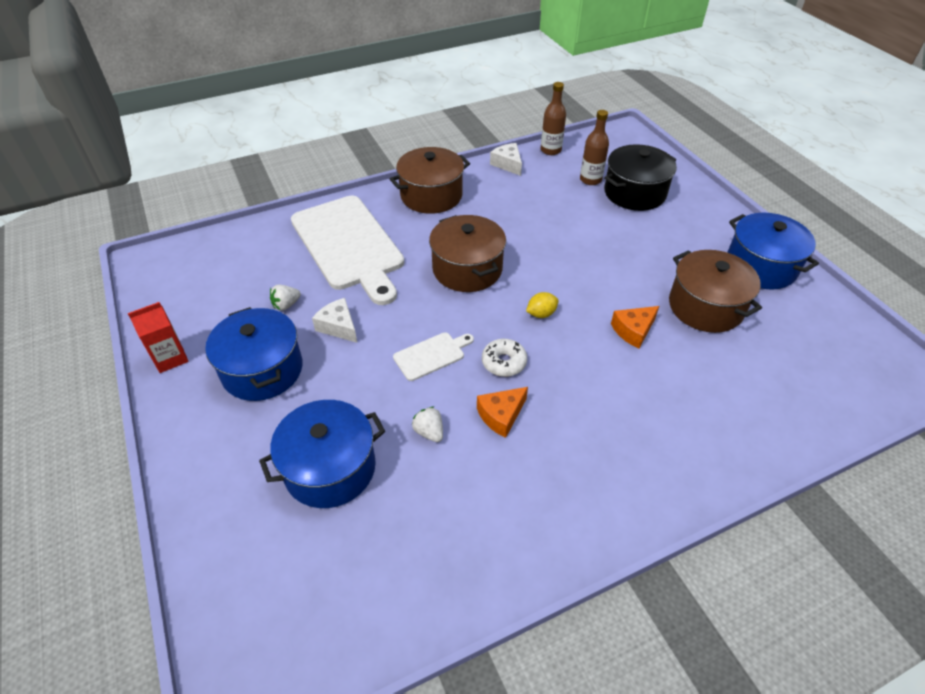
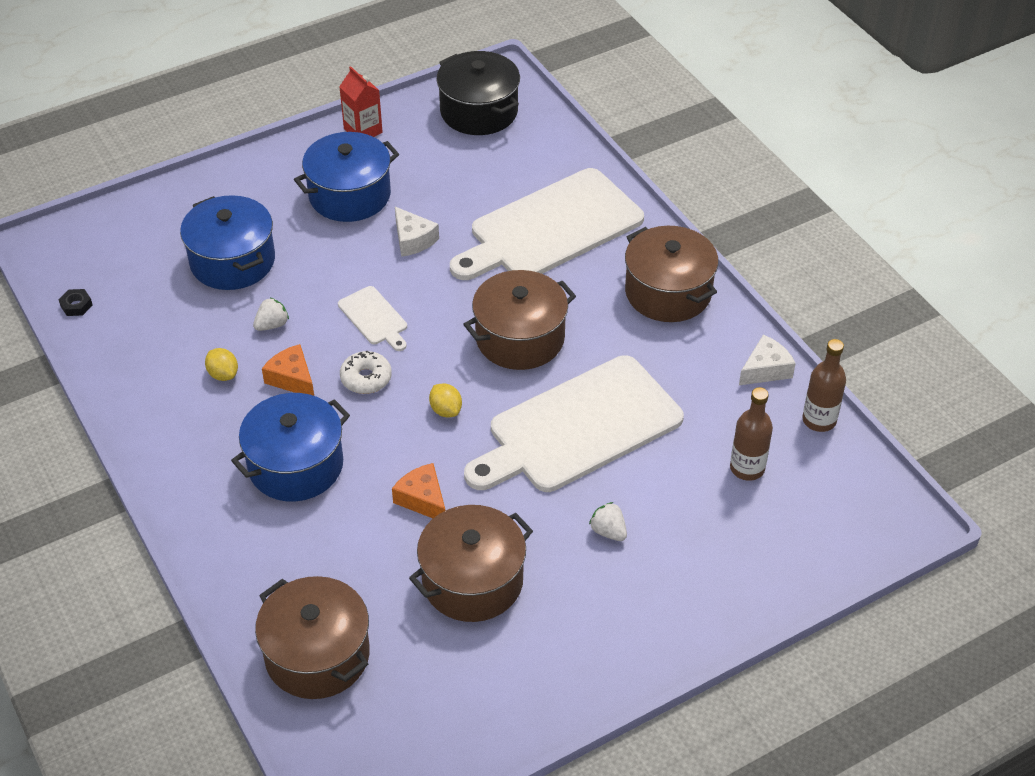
camera: 85 degrees right, 0 degrees up
white strawberry [270,284,301,311] -> white strawberry moved to [589,502,627,541]
white cheese [312,298,357,343] -> white cheese turned 105 degrees clockwise [395,207,439,257]
black pot [604,144,677,211] -> black pot moved to [437,51,520,135]
blue pot [727,213,819,290] -> blue pot moved to [231,393,350,501]
none -> black nut [59,289,93,316]
none -> yellow lemon [205,348,238,381]
none -> brown pot [255,576,370,699]
none -> white cutting board [464,355,684,492]

